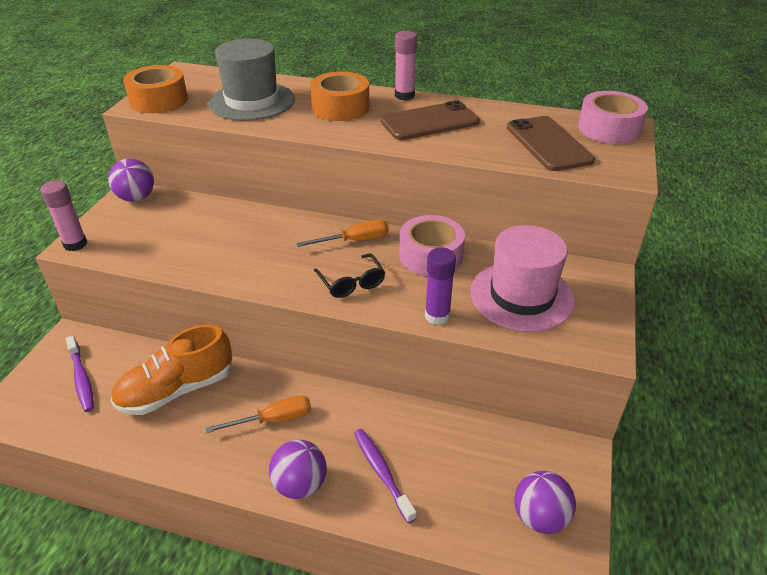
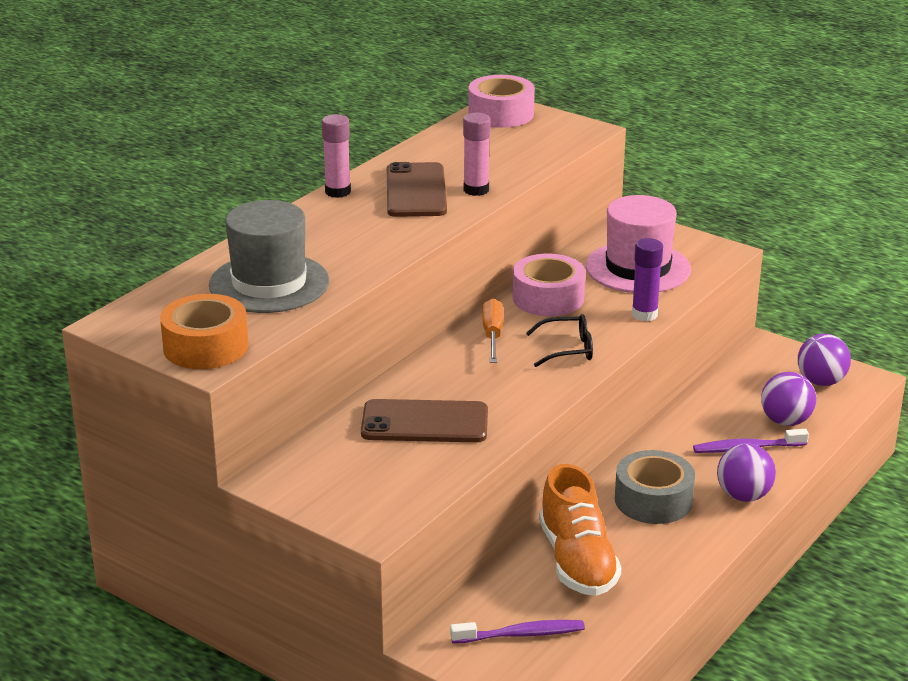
camera: 70 degrees left, 10 degrees down
pink glue stick [40,180,87,251] -> pink glue stick moved to [463,113,491,196]
purple ball [108,158,154,202] -> purple ball moved to [761,372,816,426]
orange screwdriver [205,395,311,433] -> grey tape [615,450,695,524]
orange tape [310,72,369,121] -> none
brown phone [507,116,595,171] -> brown phone moved to [361,399,488,442]

